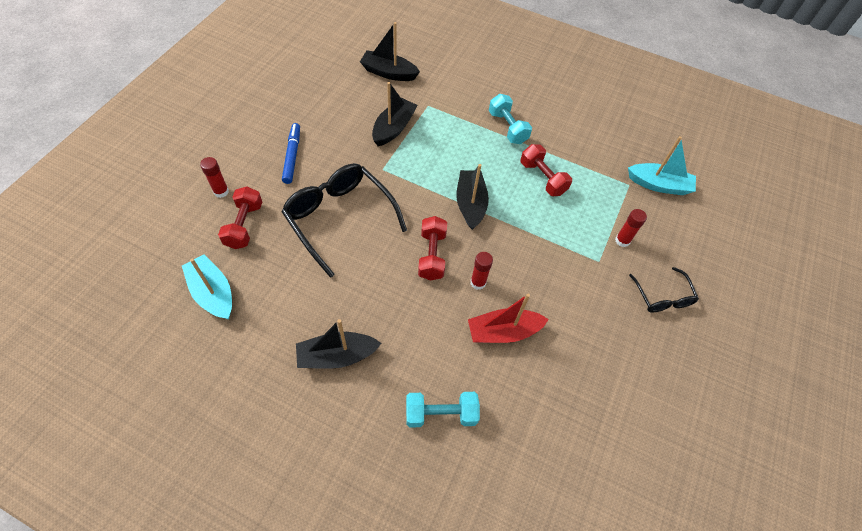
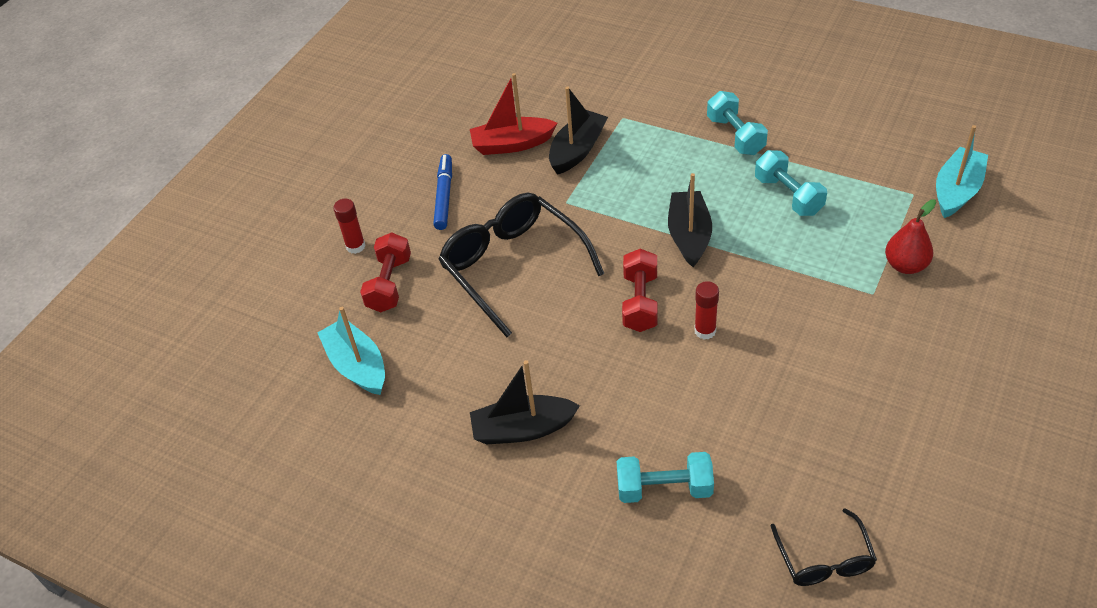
camera: 10 degrees right, 10 degrees down
black boat [360,22,420,81] -> none
red boat [468,294,549,343] -> red boat moved to [470,73,557,155]
red dumbbell [520,144,572,196] -> turquoise dumbbell [755,150,827,216]
red glue stick [615,209,647,247] -> red pear [885,199,936,274]
turquoise boat [628,136,696,195] -> turquoise boat turned 75 degrees counterclockwise [936,125,988,218]
black glasses [629,267,699,312] -> black glasses moved to [771,508,877,586]

